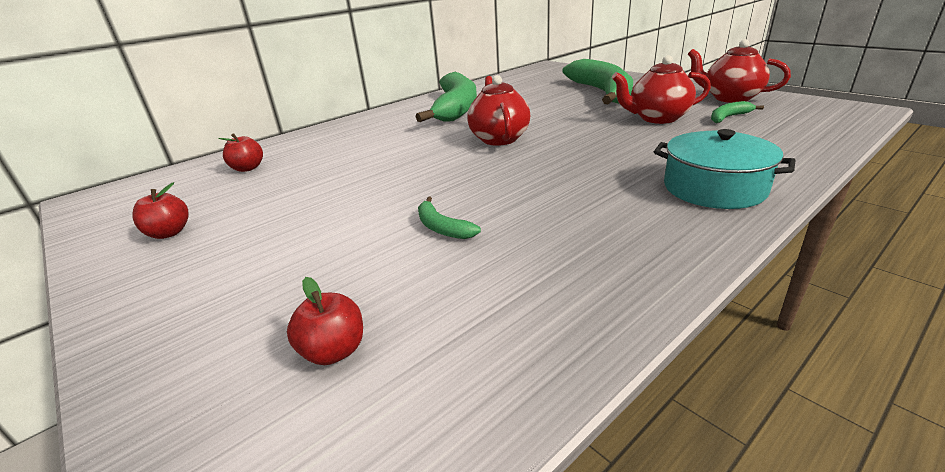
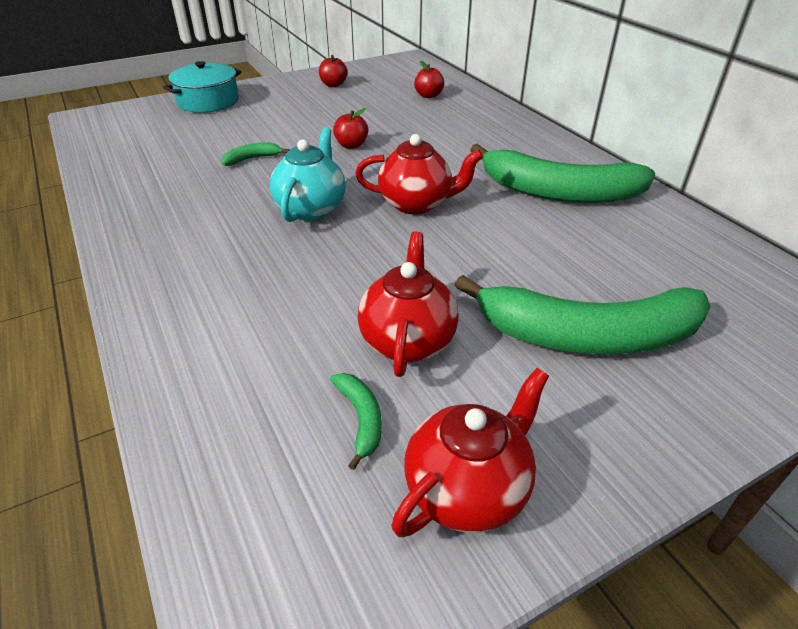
camera: 100 degrees right, 10 degrees up
red apple [287,277,363,365] -> red apple moved to [333,108,368,149]
turquoise pot [654,129,796,209] -> turquoise pot moved to [163,61,242,113]
none -> turquoise teapot [270,127,346,222]

